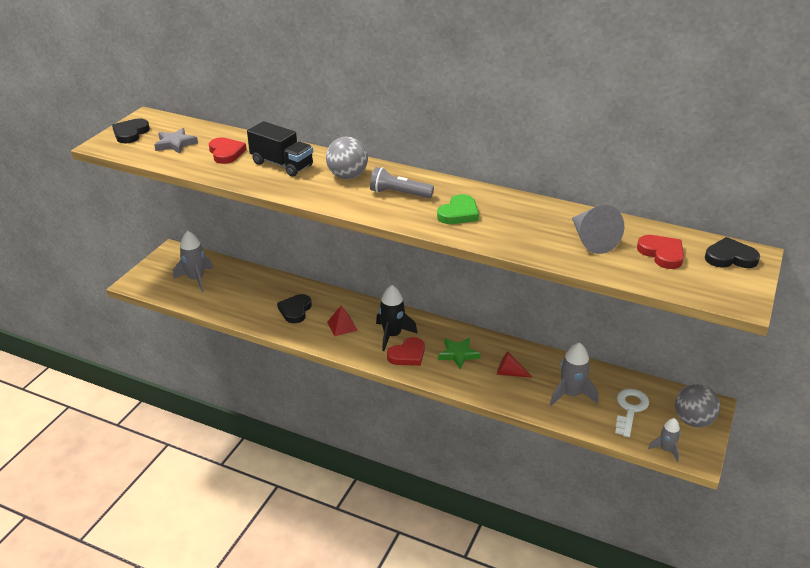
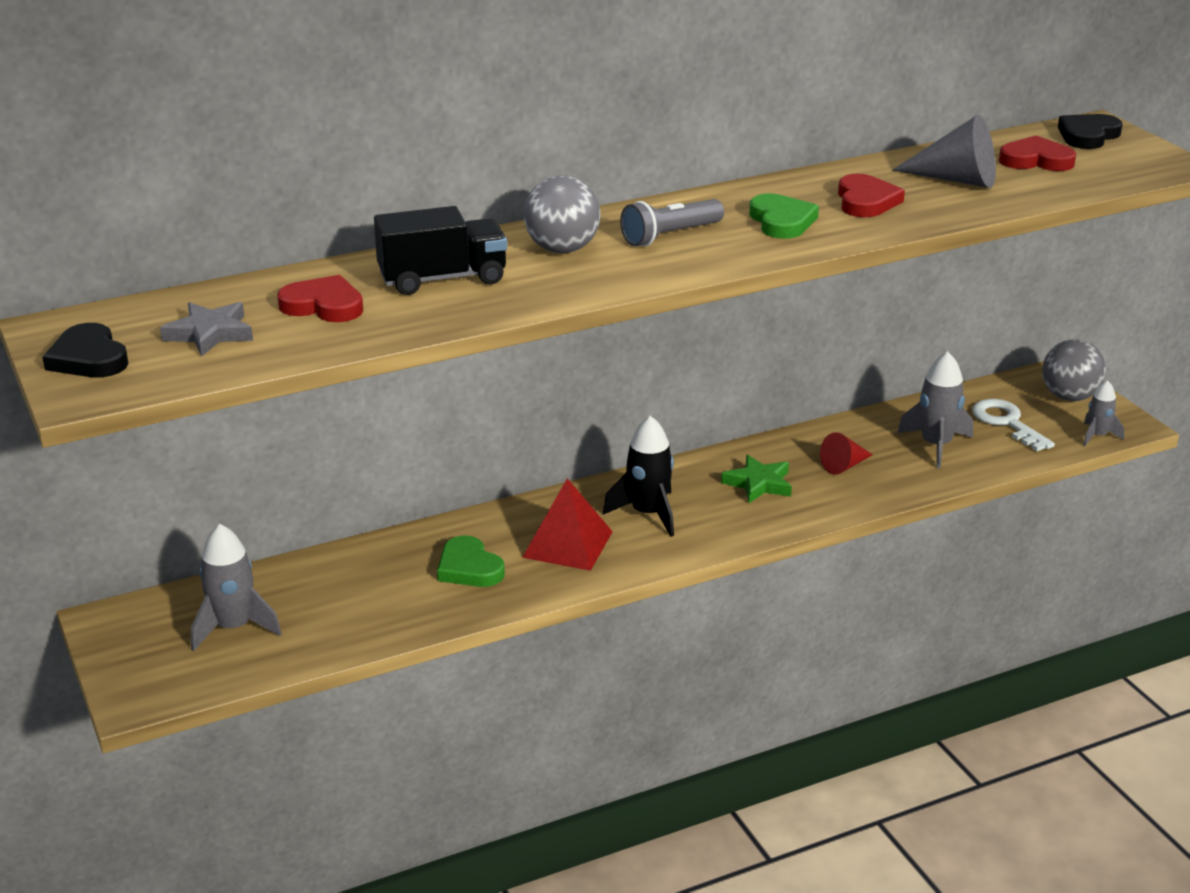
camera: 50 degrees left, 5 degrees down
black heart [277,294,312,323] -> green heart [437,536,505,587]
red pyramid [327,306,358,336] -> red pyramid [522,478,613,571], size x1.57
red heart [387,337,425,366] -> red heart moved to [838,174,905,217]

